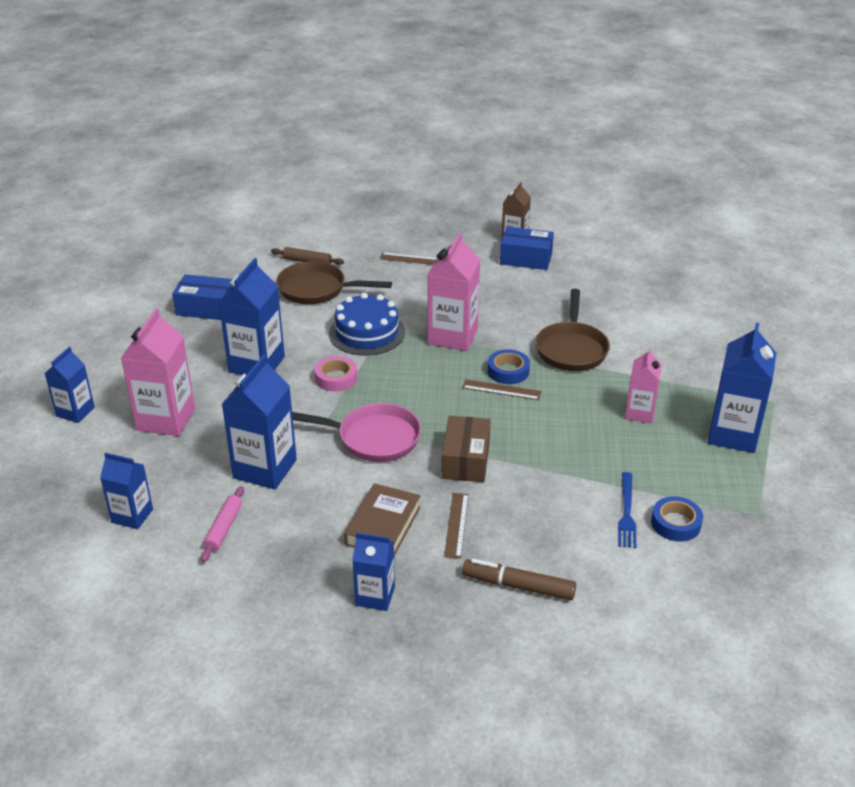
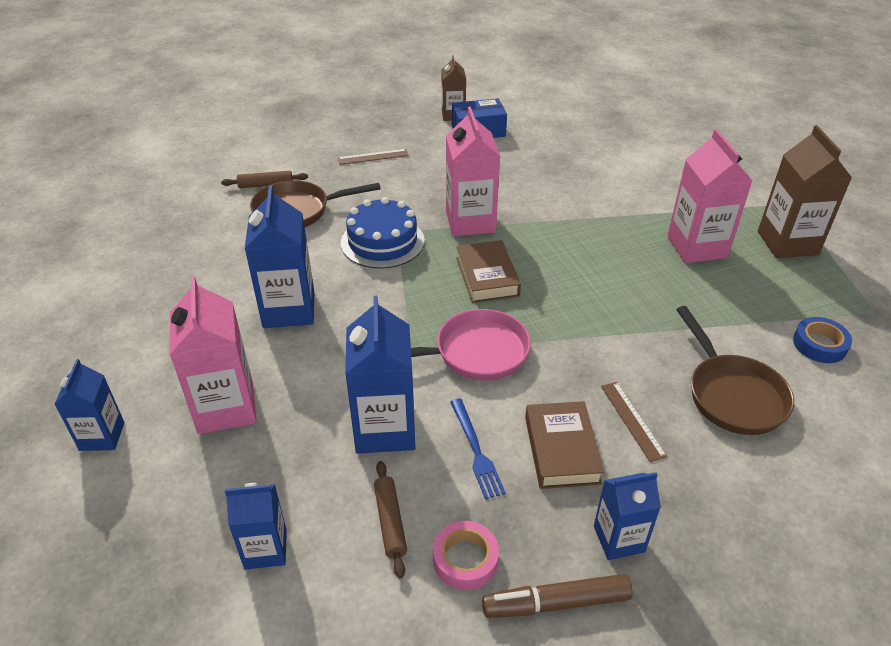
camera: 25 degrees left, 5 degrees up
blue box [172,274,232,320] -> none
pink rolling pin [201,486,244,562] -> brown rolling pin [374,461,407,578]
pink tape [315,356,357,391] -> pink tape moved to [433,521,499,590]
brown box [442,416,491,482] -> none
brown ruler [462,379,542,400] -> none
brown marker [462,559,576,600] -> brown marker moved to [482,574,633,618]
blue tape [488,349,530,384] -> none
brown pan [536,289,610,371] -> brown pan moved to [676,306,794,435]
blue fork [618,472,636,548] -> blue fork moved to [450,398,506,499]
pink carton [625,348,662,424] -> pink carton [667,129,752,263], size x1.65
blue carton [708,322,777,453] -> brown carton [758,125,852,258]
none -> brown book [456,240,521,303]

